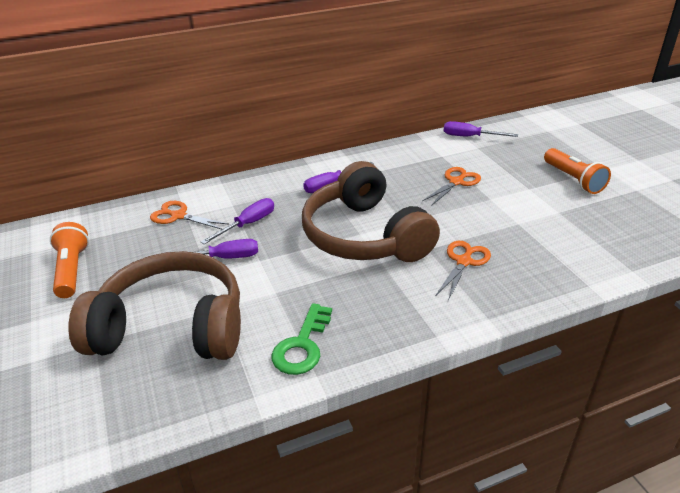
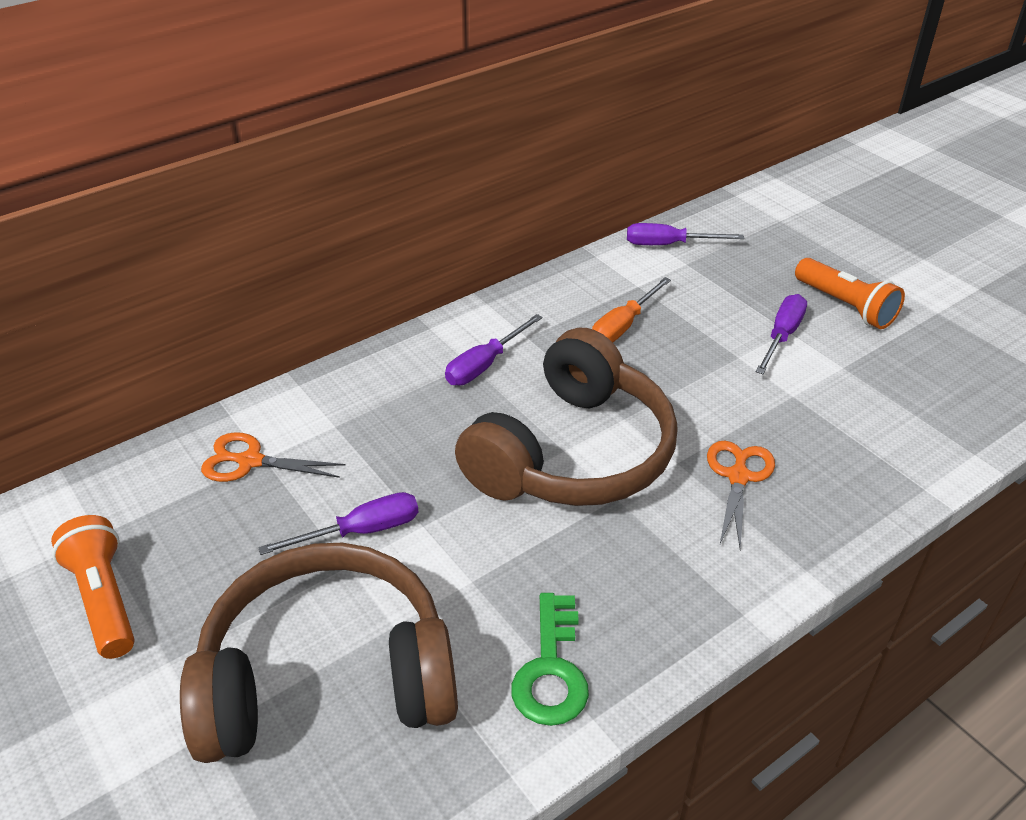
camera: 15 degrees left, 5 degrees up
purple screwdriver [201,198,274,244] -> purple screwdriver moved to [755,294,807,374]
brown headphones [302,161,440,262] -> brown headphones turned 105 degrees counterclockwise [455,328,678,506]
orange scissors [422,167,481,206] -> none
none -> orange screwdriver [592,277,671,343]

